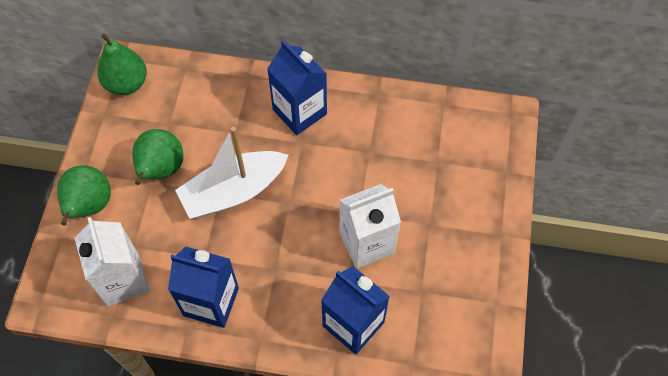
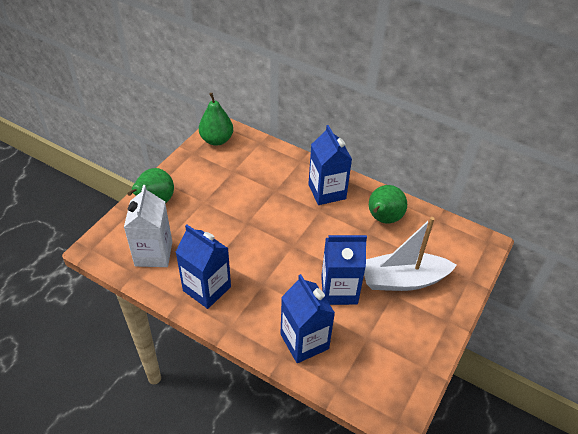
camera: 20 degrees right, 15 degrees down
green pear [132,129,184,185] -> green pear moved to [369,185,407,223]
white boat [175,127,288,219] -> white boat moved to [364,217,457,291]
white carton [339,184,401,269] -> blue carton [321,235,367,305]

